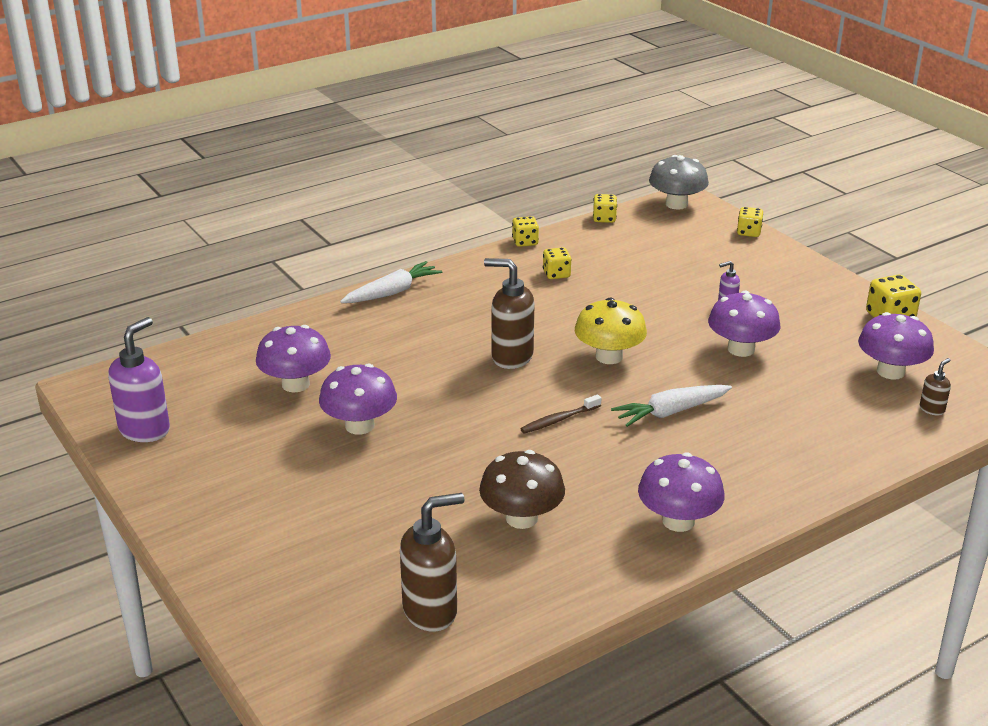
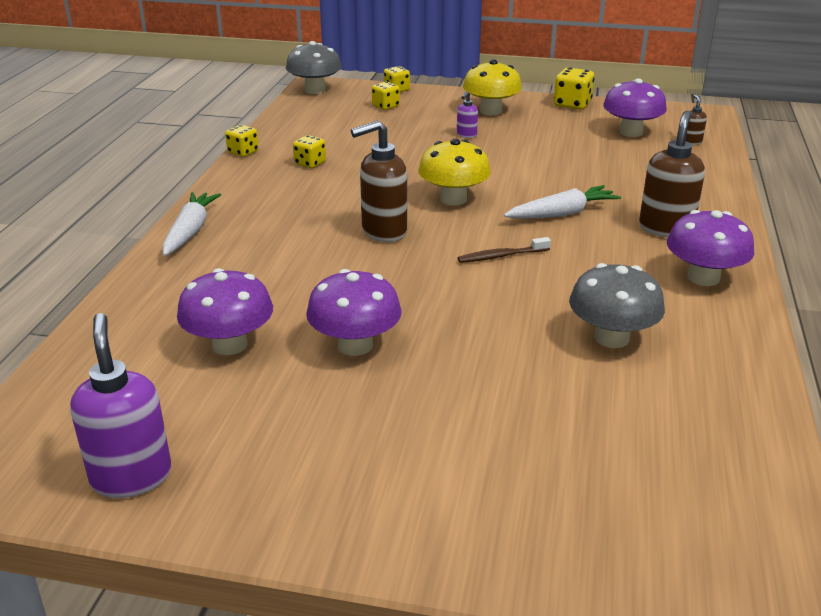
camera: 45 degrees left, 0 degrees up
brown soap dispenser [400,493,465,631] -> brown soap dispenser moved to [639,111,705,237]
brown mushroom [479,450,565,529] -> grey mushroom [569,263,665,348]
brown toothbrush [520,395,602,434] -> brown toothbrush turned 60 degrees clockwise [458,237,551,263]
yellow dice [593,194,617,223] -> yellow dice moved to [372,82,400,110]
white carrot [611,385,732,427] -> white carrot turned 135 degrees counterclockwise [504,185,621,219]
purple mushroom [708,291,780,357] -> none
none -> yellow mushroom [463,59,522,115]

